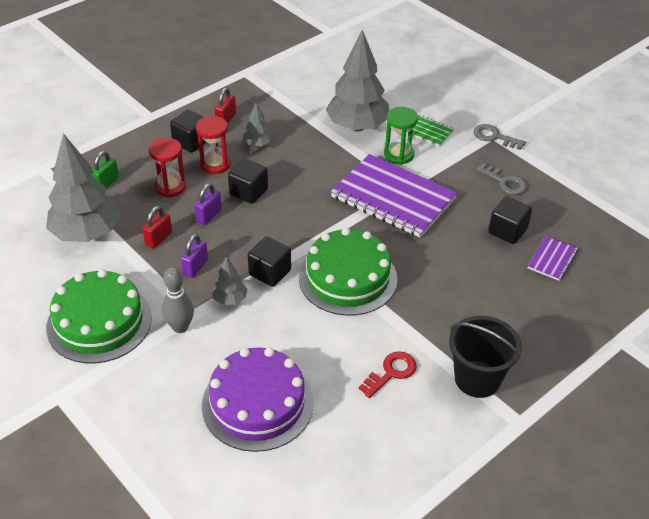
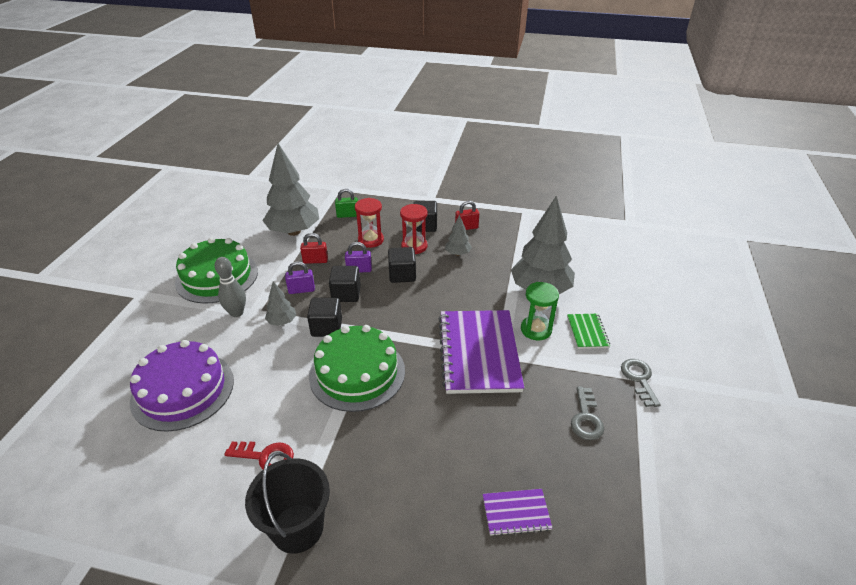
camera: 55 degrees right, 5 degrees down
black cube [489,196,532,244] -> black cube moved to [329,266,361,302]

